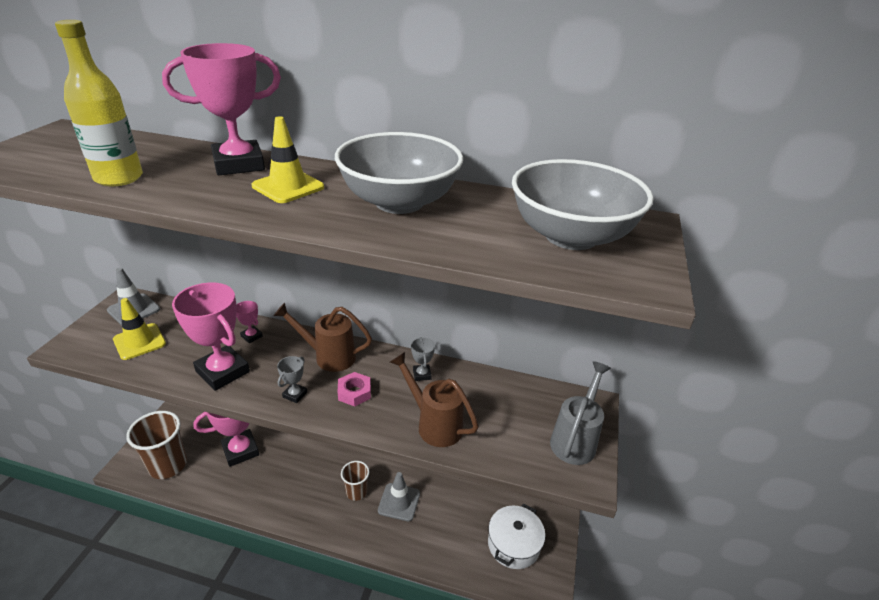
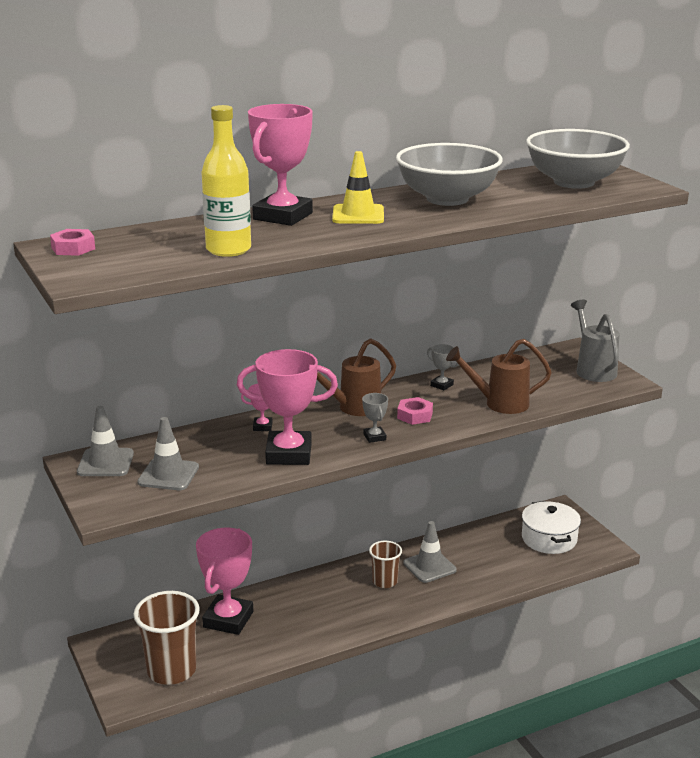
camera: 40 degrees left, 10 degrees down
yellow traffic cone [113,298,166,360] -> grey traffic cone [137,417,199,490]
none -> pink nut [50,229,95,256]

